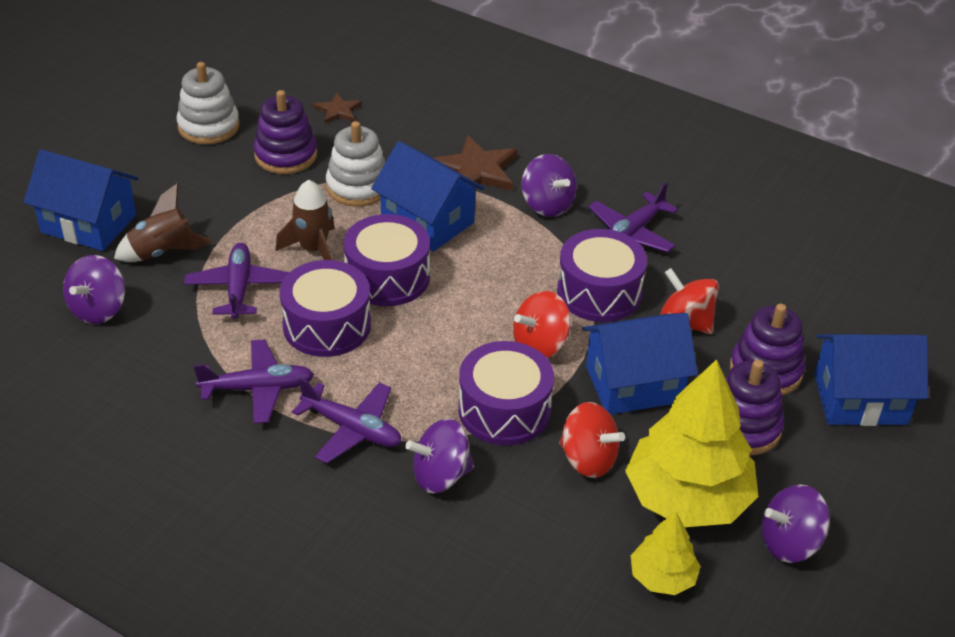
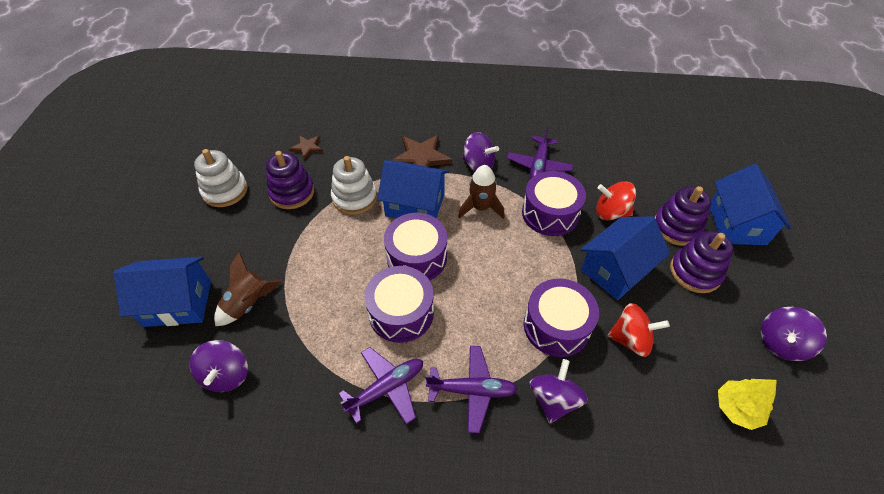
camera: 25 degrees left, 10 degrees up
purple plane [184,243,290,319] -> none
brown rocket [276,180,335,260] -> brown rocket moved to [458,165,505,219]
purple spinning top [405,419,474,493] -> purple spinning top turned 150 degrees clockwise [530,359,588,423]
red spinning top [513,291,571,358] -> none
yellow tree [625,359,758,527] -> none
blue house [814,334,928,426] -> blue house turned 60 degrees counterclockwise [710,164,791,245]

